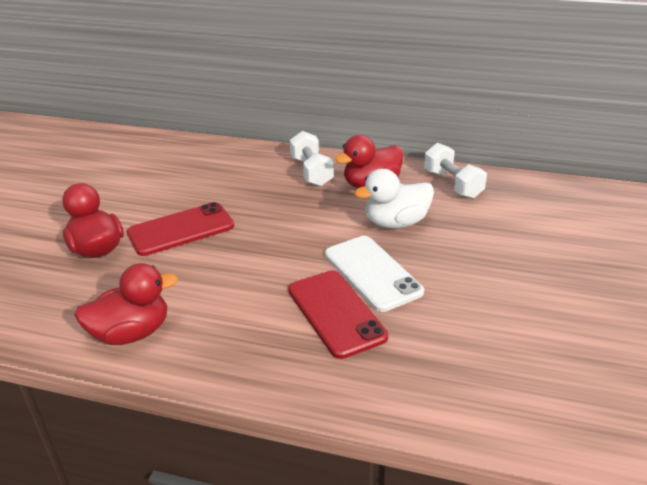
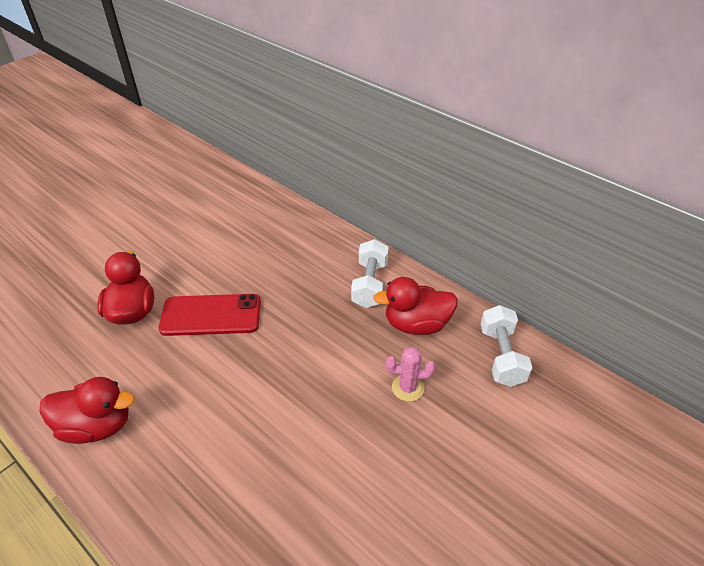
camera: 25 degrees right, 10 degrees up
red phone [288,270,388,359] -> none
white phone [325,236,424,312] -> none
white duck [354,169,434,228] -> pink cactus [386,347,435,402]

